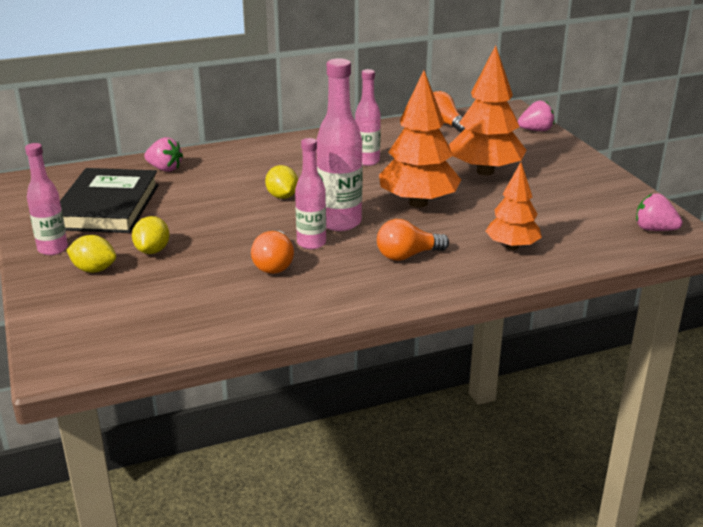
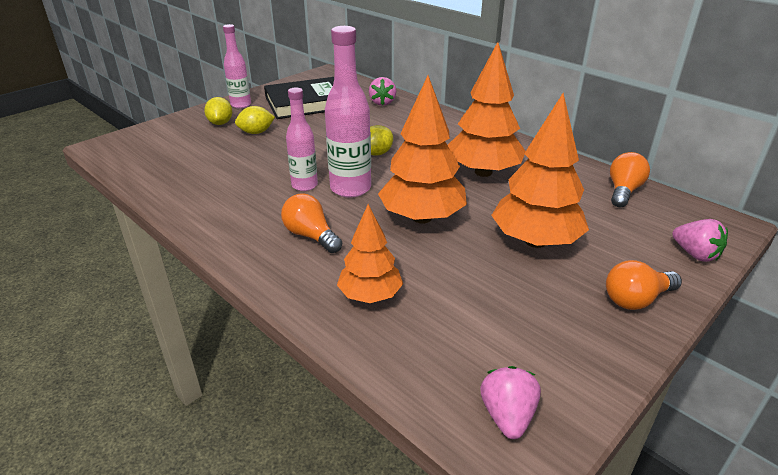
camera: 65 degrees right, 5 degrees up
orange light bulb [251,230,294,274] -> orange light bulb moved to [606,260,682,310]
pink bottle [355,69,381,166] -> orange tree [448,42,526,177]

